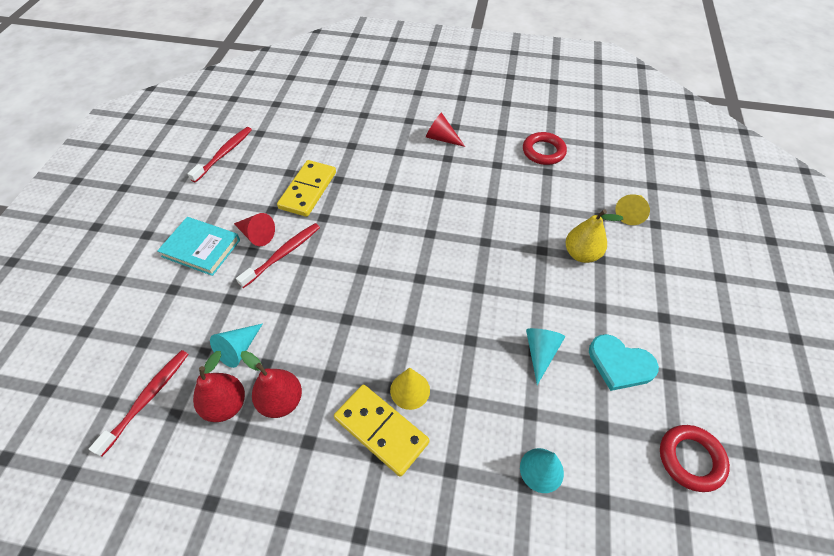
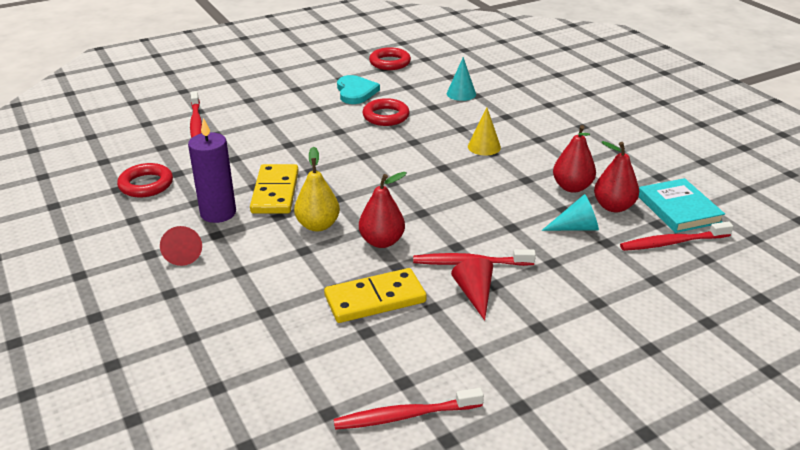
camera: 130 degrees left, 20 degrees down
turquoise book [157,217,240,276] -> turquoise book moved to [639,178,725,233]
yellow domino [334,385,429,476] -> yellow domino moved to [250,164,299,214]
turquoise cone [526,328,565,385] -> red ring [363,98,410,126]
yellow pear [566,209,623,263] -> yellow pear moved to [294,147,340,232]
yellow cone [615,194,650,225] -> red toothbrush [190,91,202,138]
none -> purple candle [188,118,236,223]
none -> red pear [359,172,407,248]

